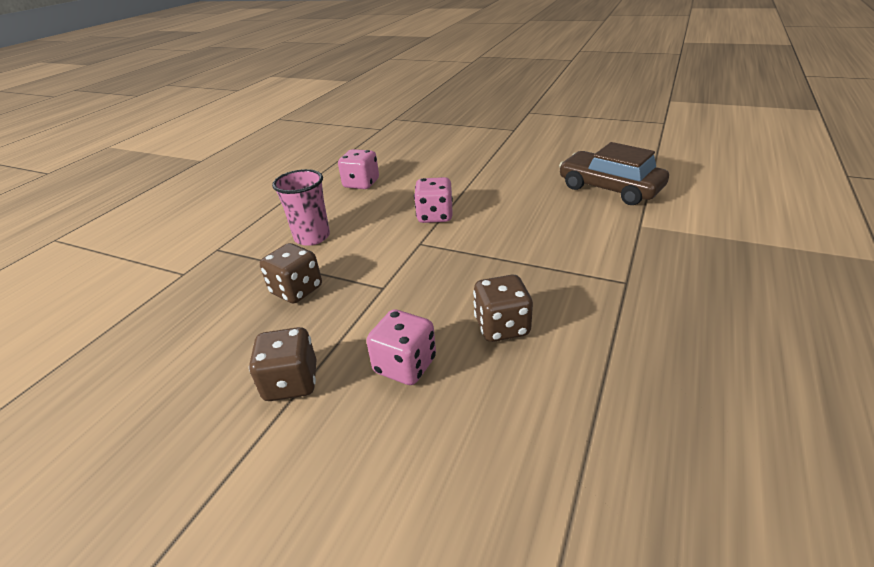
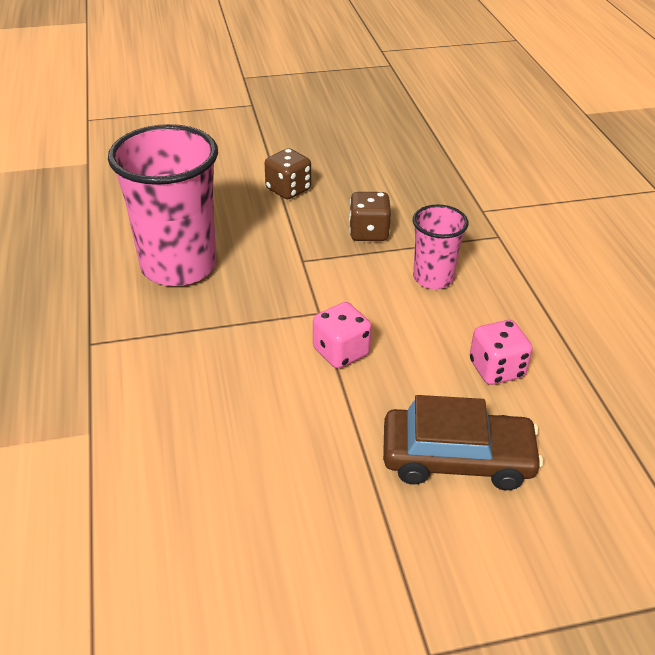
camera: 140 degrees right, 5 degrees up
pink dice [366,310,436,385] -> none
brown dice [473,275,533,342] -> pink cup [108,124,218,286]
brown car [559,142,669,205] -> brown car moved to [383,395,543,490]

